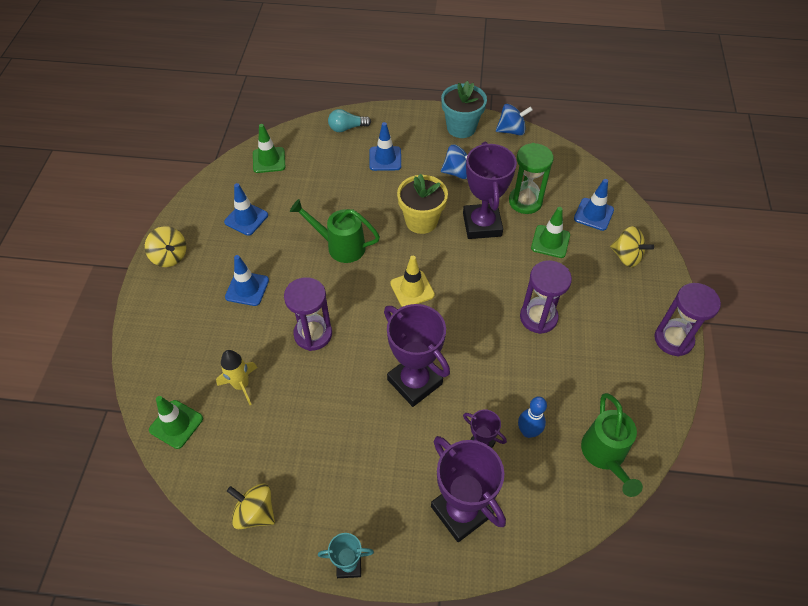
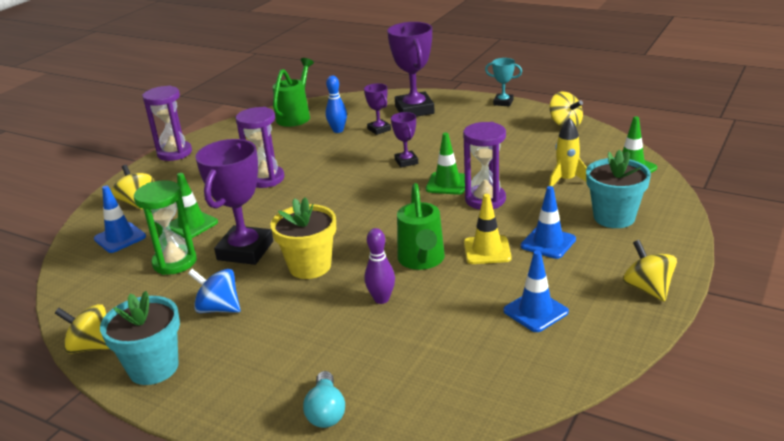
camera: 155 degrees left, 25 degrees down
green traffic cone [253,124,285,173] -> green traffic cone moved to [426,133,465,195]
green watering can [290,199,380,263] -> green watering can turned 45 degrees clockwise [397,183,445,270]
turquoise light bulb [328,109,371,132] -> turquoise light bulb turned 75 degrees clockwise [303,371,345,428]
blue traffic cone [369,122,401,171] -> none
purple trophy [384,304,450,407] -> purple trophy [391,112,418,167], size x0.51
yellow traffic cone [390,256,435,307] -> yellow traffic cone moved to [464,194,512,264]
blue spinning top [496,104,533,136] -> yellow spinning top [55,304,109,354]
none -> purple bowling pin [364,228,395,304]
none -> turquoise flower pot [586,149,651,228]

